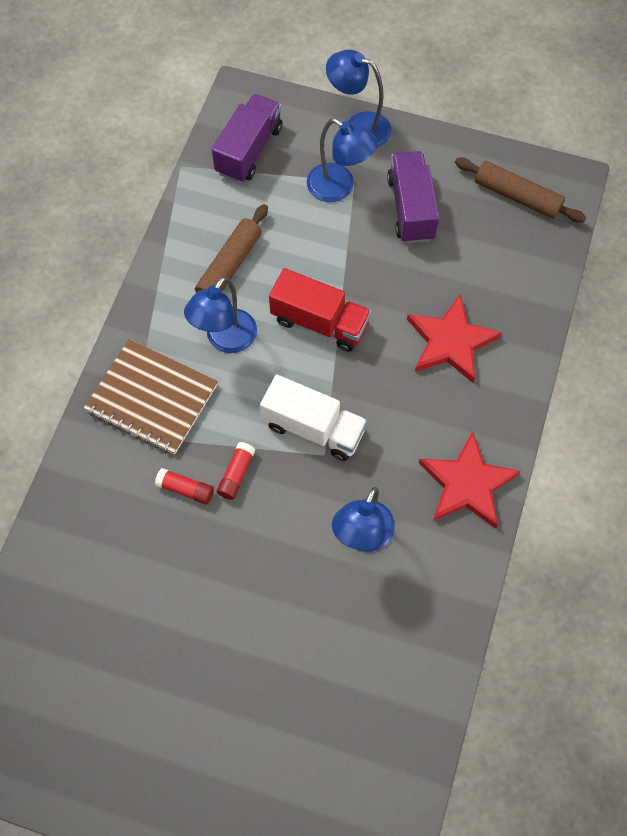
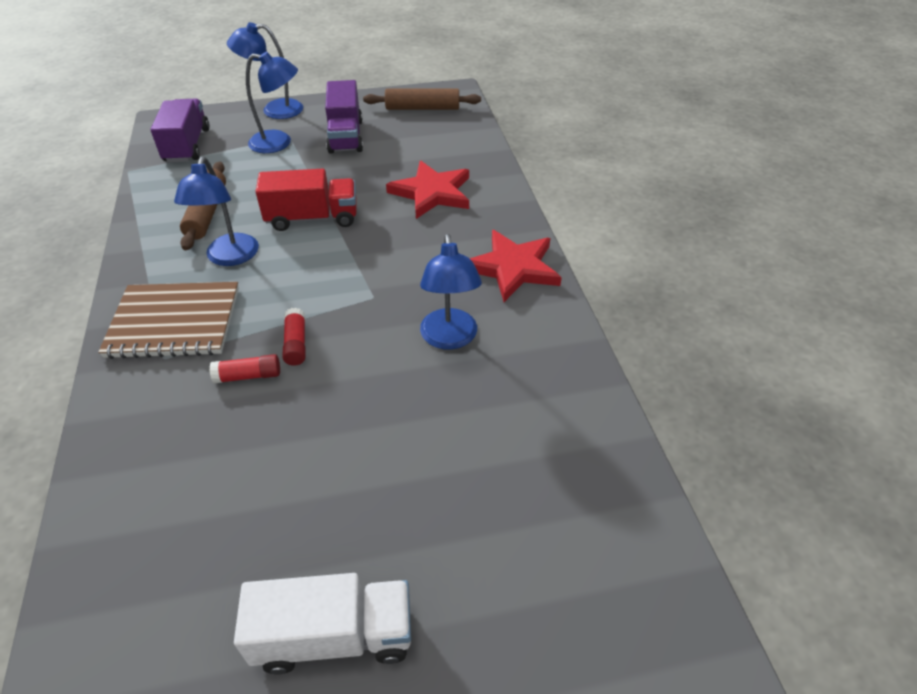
camera: 30 degrees left, 20 degrees down
white truck [260,374,367,461] -> white truck moved to [234,573,411,675]
purple truck [387,151,439,243] -> purple truck turned 150 degrees counterclockwise [325,80,363,154]

